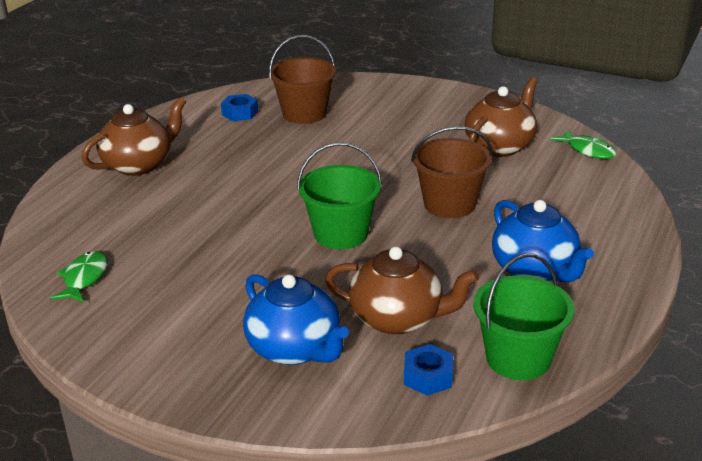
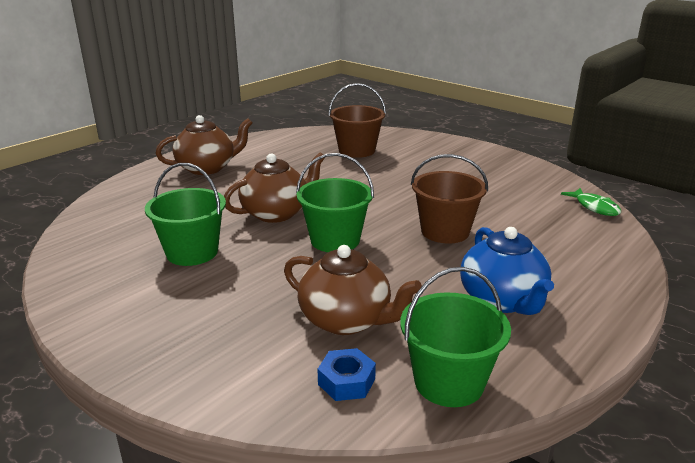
camera: 15 degrees right, 5 degrees down
green fish [50,251,108,303] -> none
blue nut [221,94,258,121] -> none
blue teapot [243,274,349,365] -> none
brown teapot [465,77,538,157] -> brown teapot moved to [224,152,325,223]
none -> green bucket [145,163,226,266]

